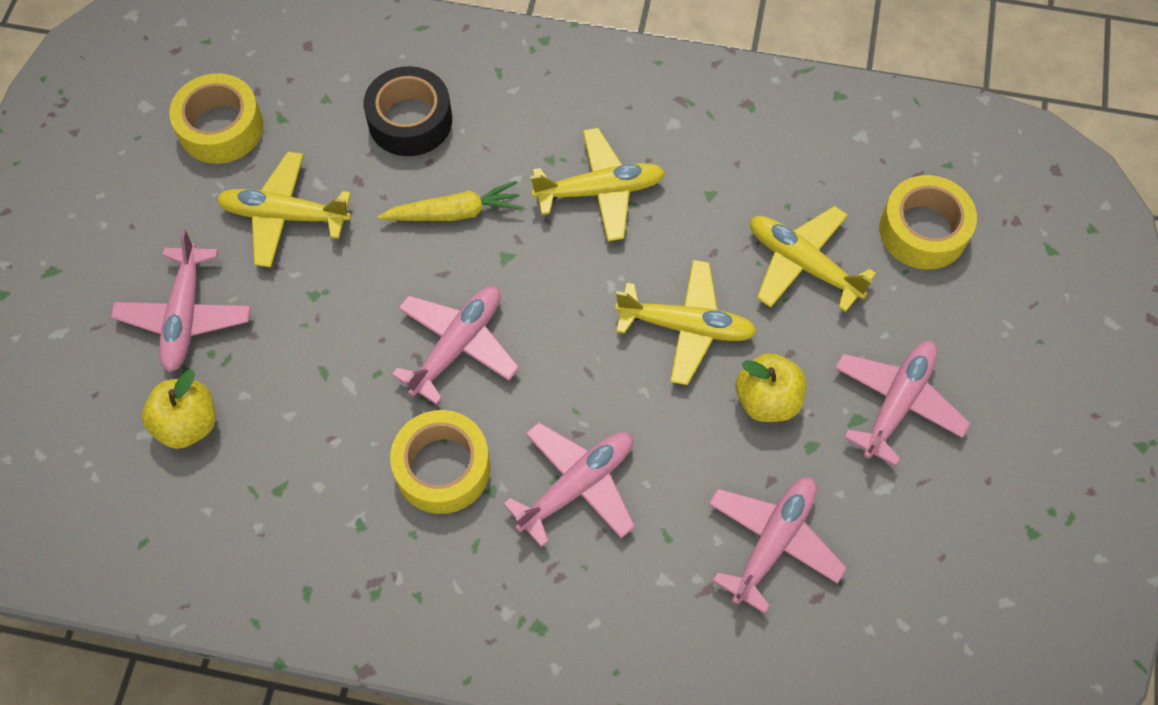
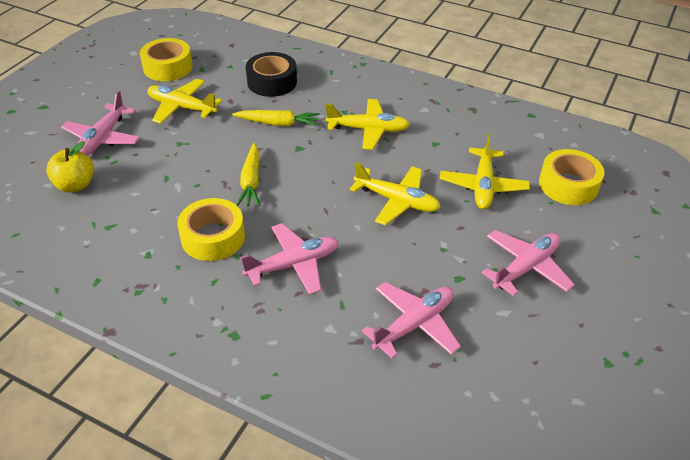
camera: 15 degrees right, 20 degrees down
pink plane [392,286,519,405] -> yellow carrot [237,143,260,206]
yellow apple [736,353,806,422] -> none
yellow plane [750,206,876,312] -> yellow plane turned 135 degrees counterclockwise [440,133,530,209]

